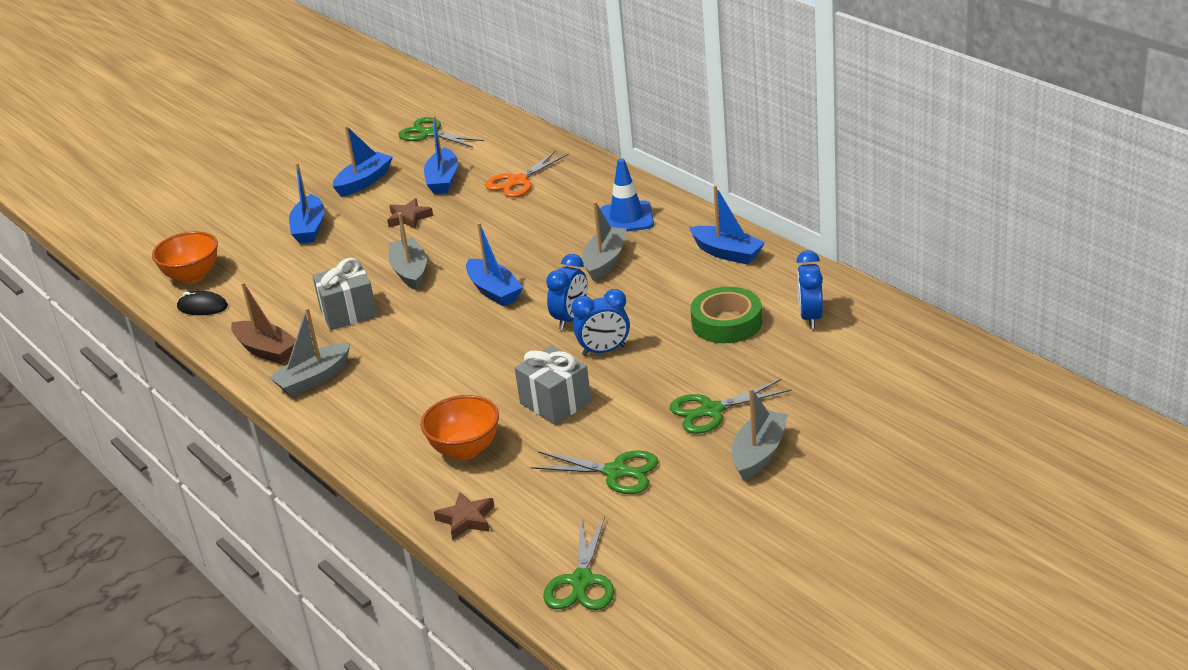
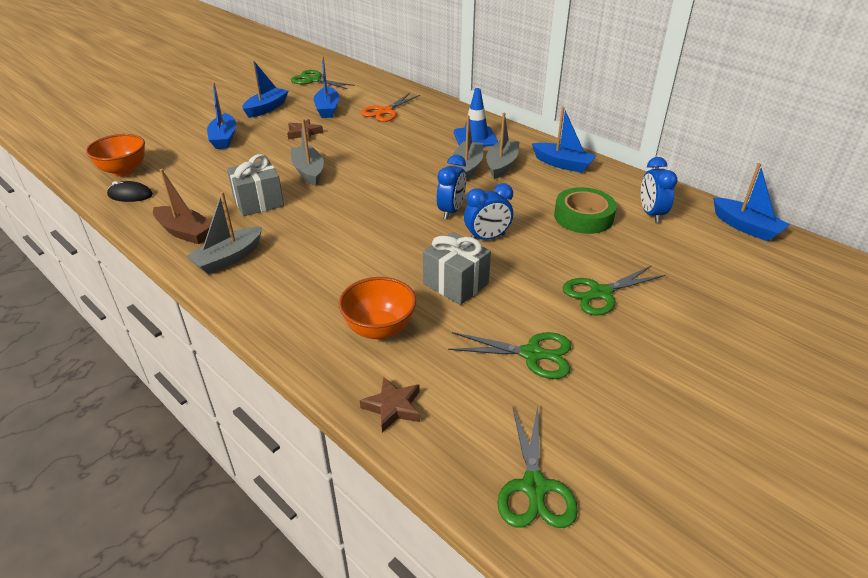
camera: 10 degrees left, 5 degrees up
blue boat [466,222,523,306] -> blue boat moved to [713,163,790,242]
grey boat [732,388,788,481] -> grey boat moved to [486,113,520,179]

